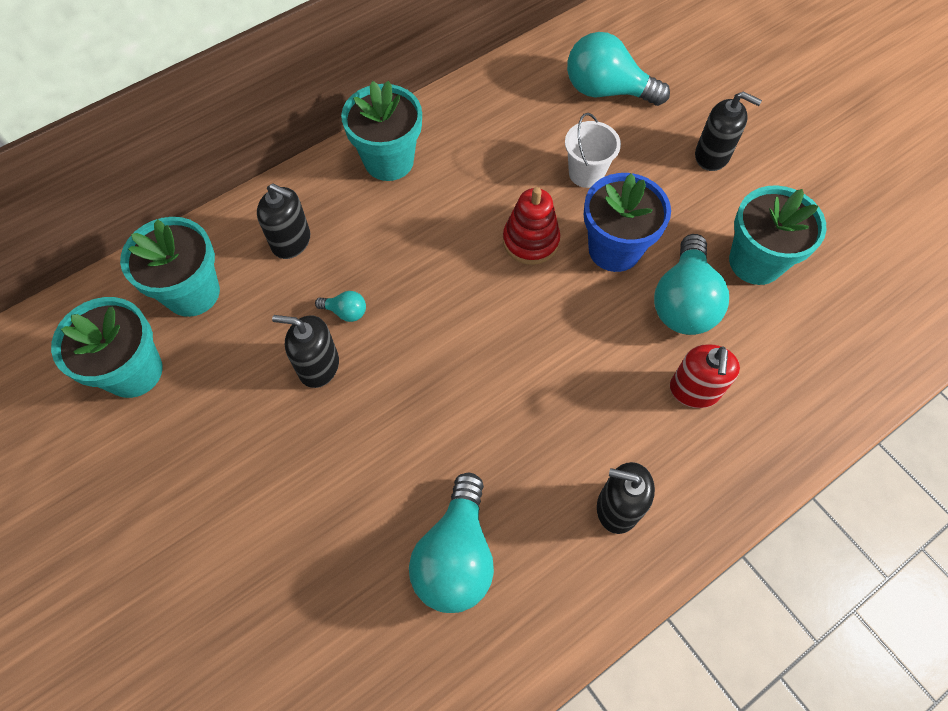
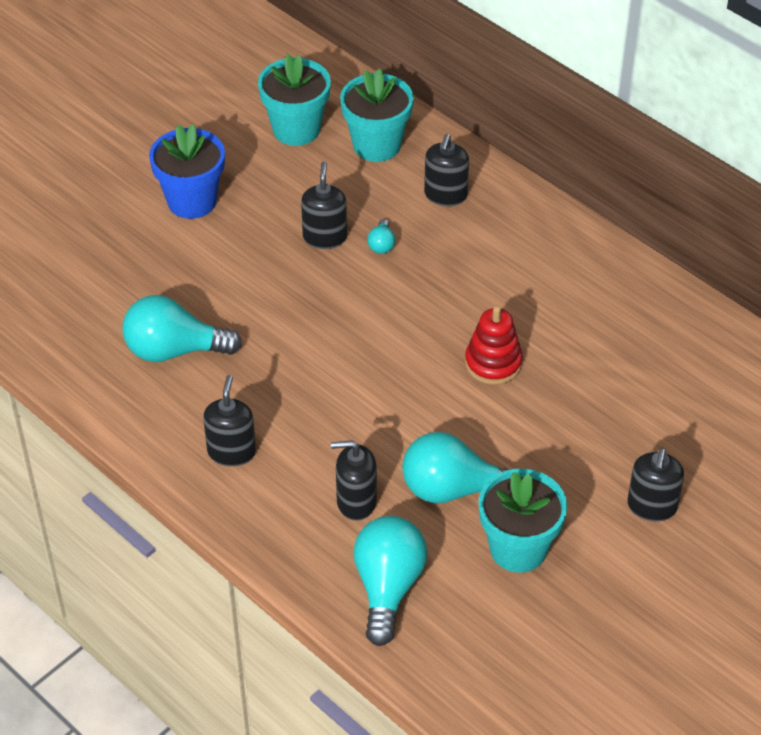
camera: 80 degrees right, 15 degrees down
turquoise flower pot [341,81,422,181] -> none
white bucket [565,113,621,188] -> none
turquoise light bulb [567,32,670,106] -> turquoise light bulb moved to [353,516,428,646]
blue flower pot [584,173,671,272] -> blue flower pot moved to [149,124,225,219]
red soap dispenser [670,344,740,408] -> black soap dispenser [331,440,377,521]

